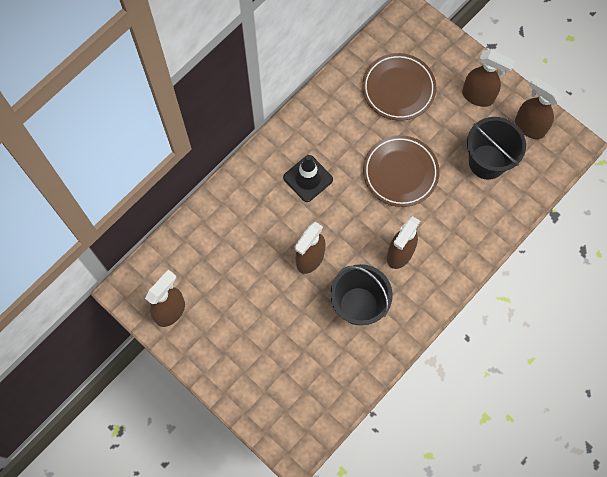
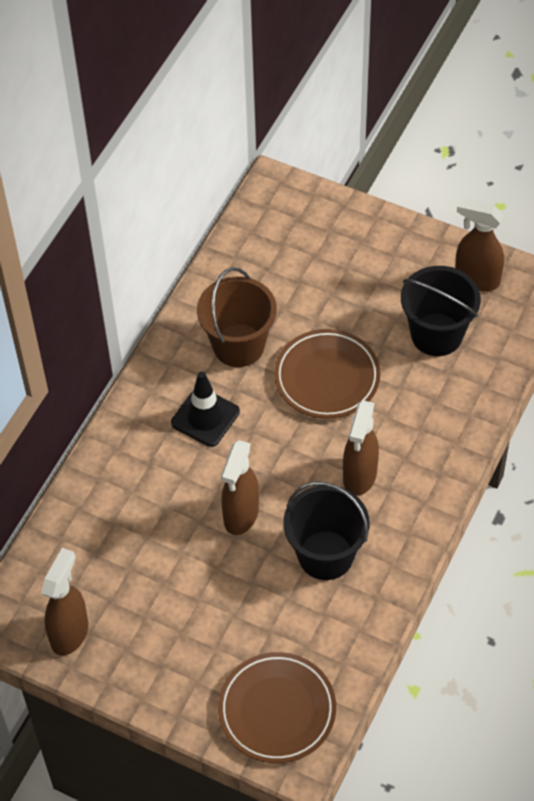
camera: 15 degrees left, 15 degrees down
brown plate [362,53,436,121] -> brown plate moved to [218,652,336,763]
brown spray bottle [462,50,515,107] -> none
none -> brown bucket [197,267,277,367]

